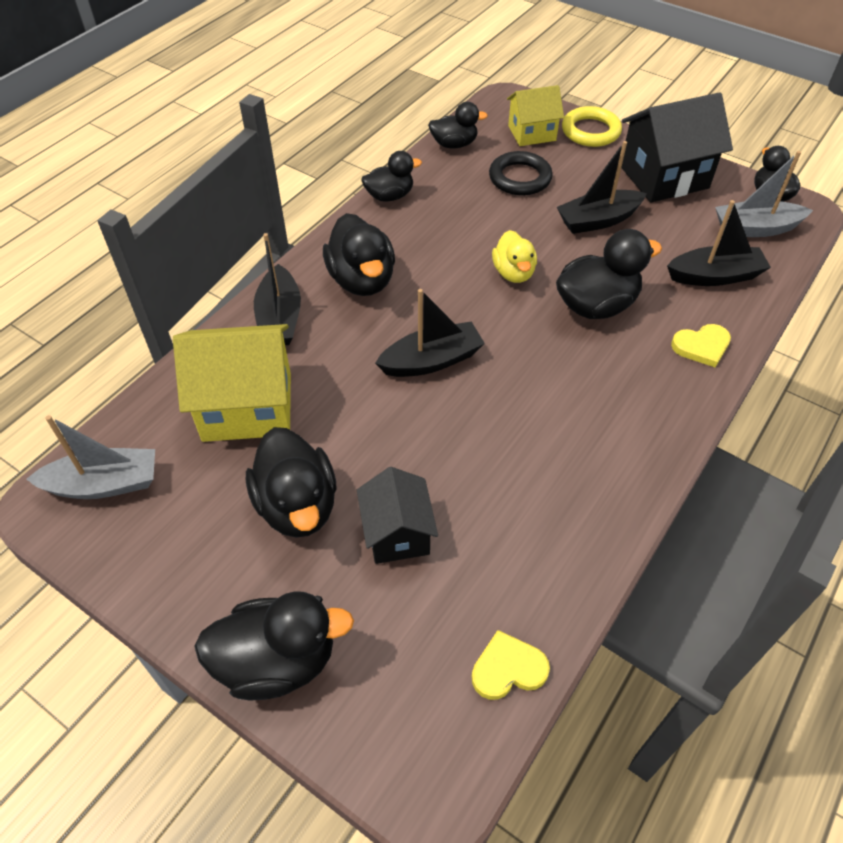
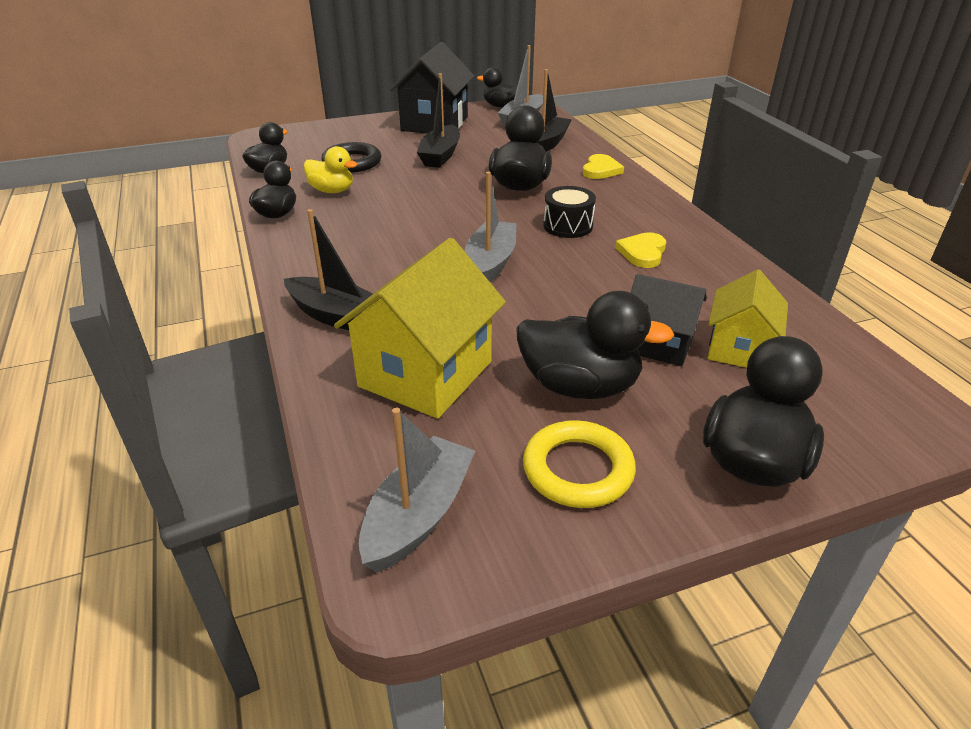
camera: 55 degrees left, 15 degrees down
black duck [323,213,395,296] -> none
black boat [375,289,485,377] -> grey boat [465,171,517,283]
yellow heart [472,630,550,700] -> yellow heart moved to [615,232,666,268]
yellow duck [492,230,537,283] -> yellow duck moved to [304,146,357,193]
yellow house [507,85,564,146] -> yellow house moved to [708,270,788,368]
yellow ring [562,106,622,147] -> yellow ring moved to [523,420,636,508]
none -> black drum [543,186,596,238]

